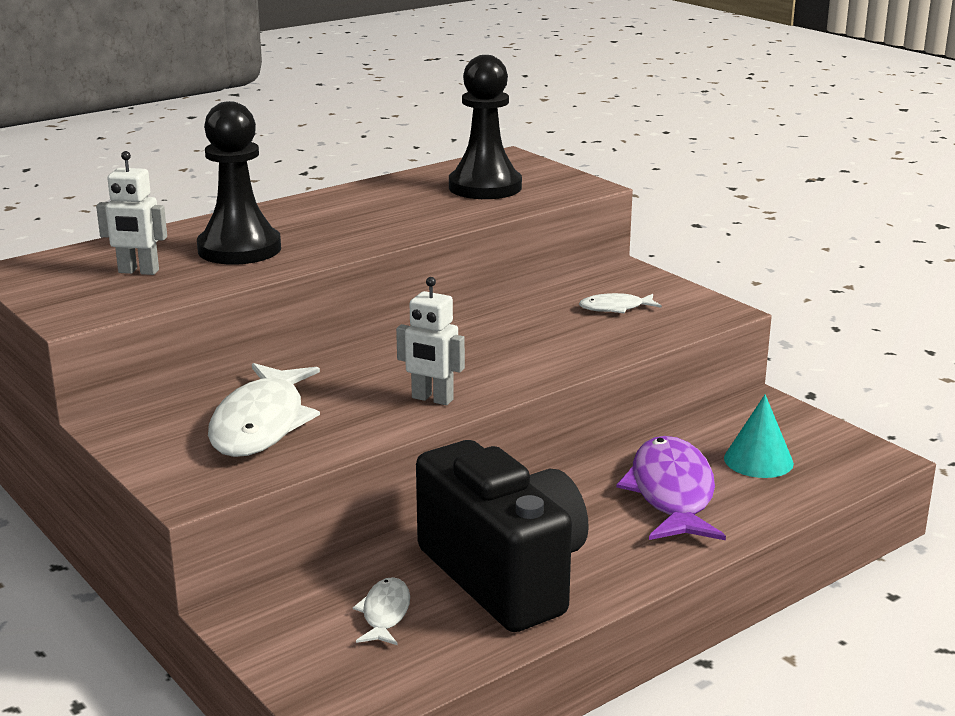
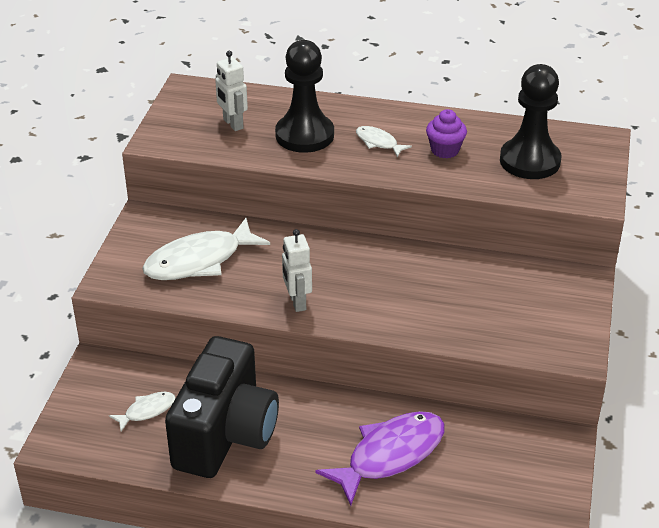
camera: 50 degrees right, 15 degrees up
white fish [579,293,662,314] -> white fish moved to [356,126,412,157]
turquoise cone [724,394,794,478] -> none
none -> purple cupcake [426,109,467,158]

